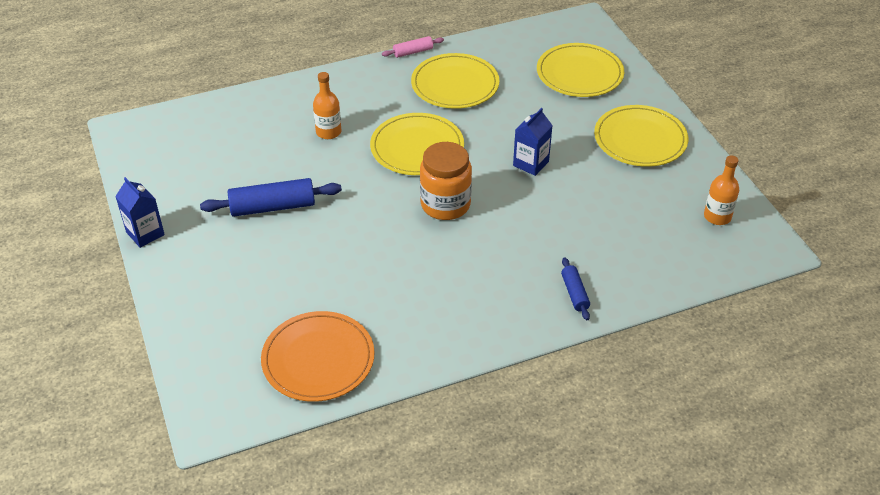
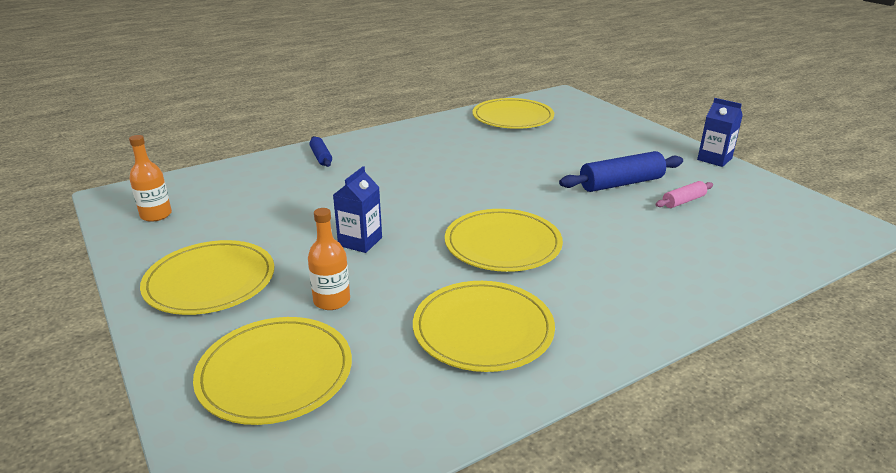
camera: 170 degrees right, 15 degrees down
orange plate [261,311,375,402] -> yellow plate [473,98,554,129]
orange bottle [313,72,341,139] -> orange bottle moved to [308,208,350,310]
pink rolling pin [382,36,444,58] -> pink rolling pin moved to [655,181,713,208]
orange jar [420,142,472,220] -> none

